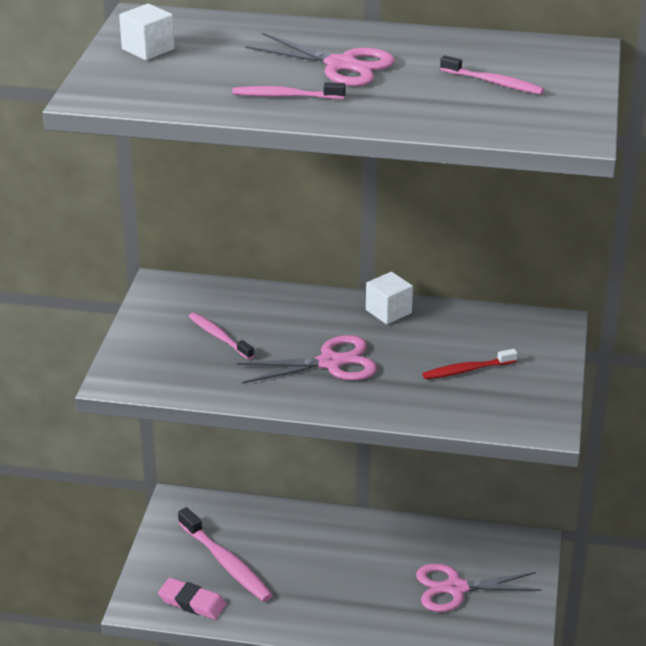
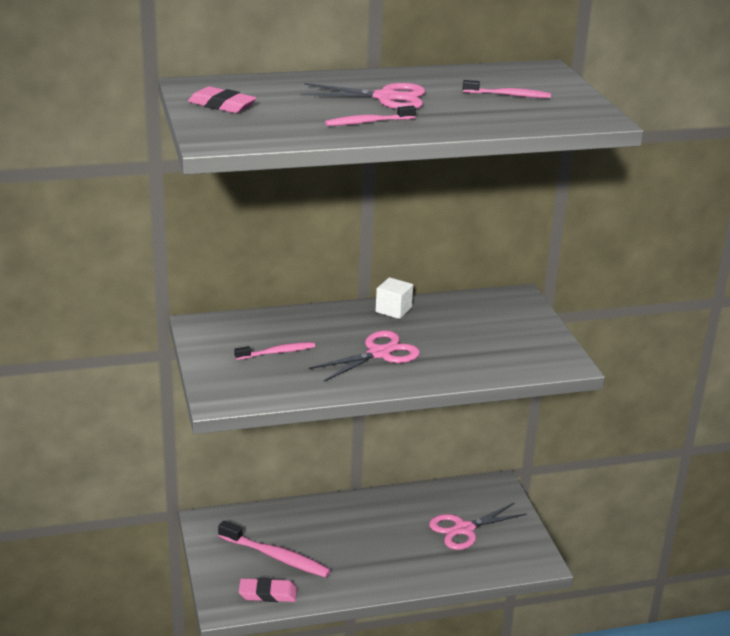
camera: 25 degrees left, 5 degrees down
white cube [119,4,175,60] -> pink eraser [188,86,257,113]
pink toothbrush [189,313,254,360] -> pink toothbrush turned 135 degrees clockwise [234,342,315,360]
red toothbrush [423,349,517,379] -> none

